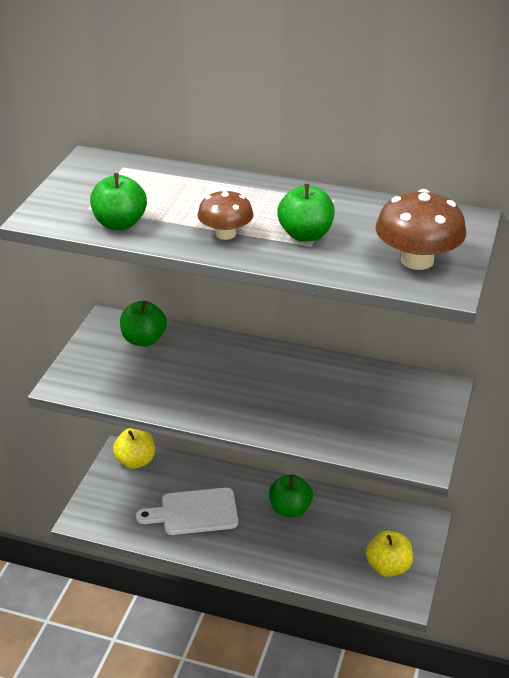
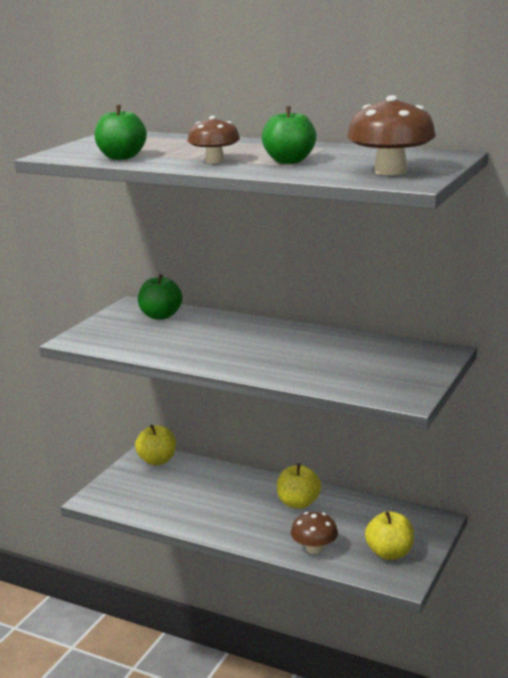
camera: 10 degrees right, 15 degrees down
white cutting board [136,488,238,535] -> none
green apple [269,474,313,518] -> yellow apple [277,463,321,509]
none -> brown mushroom [291,512,338,554]

